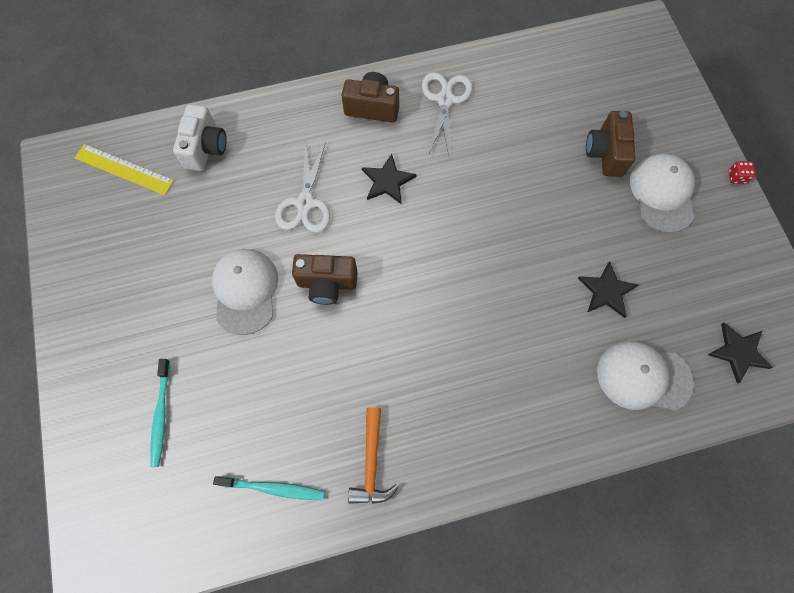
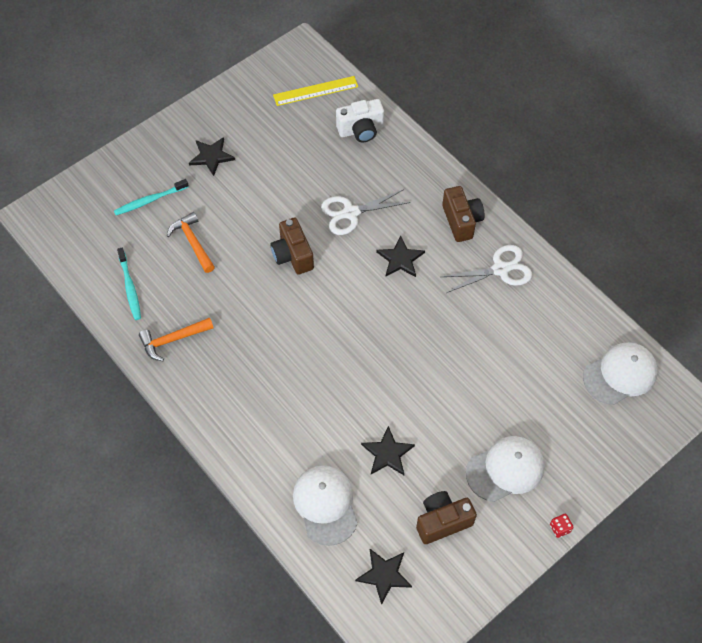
camera: 65 degrees right, 10 degrees down
yellow ruler [75,144,174,195] -> yellow ruler turned 75 degrees clockwise [273,76,358,106]
white cap [212,249,278,335] -> white cap moved to [583,342,658,405]
brown camera [586,111,636,177] -> brown camera moved to [416,491,477,544]
none -> orange hammer [167,212,215,273]
none -> black star [189,137,235,176]

